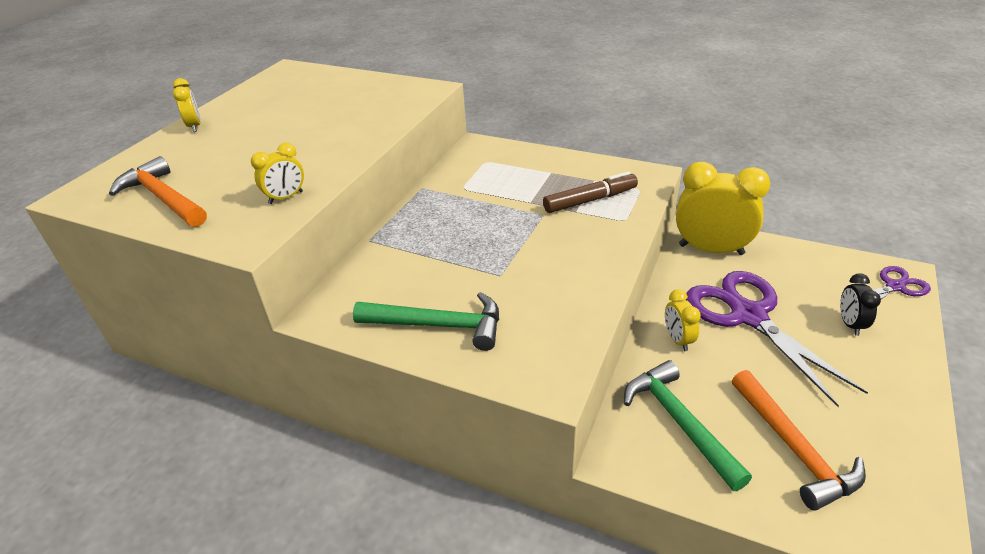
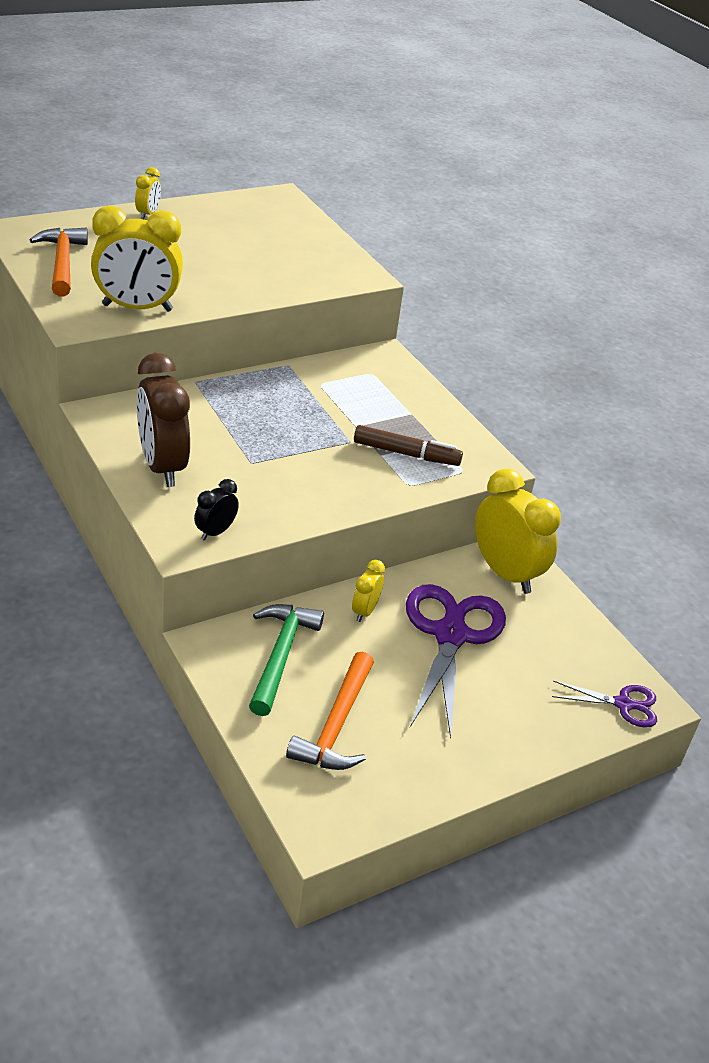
camera: 30 degrees right, 0 degrees up
yellow clock [251,143,304,204] -> yellow clock [91,206,183,312], size x2.07
green hammer [353,292,499,351] -> brown clock [137,353,190,487]
black clock [840,273,881,336] -> black clock moved to [194,479,239,540]

